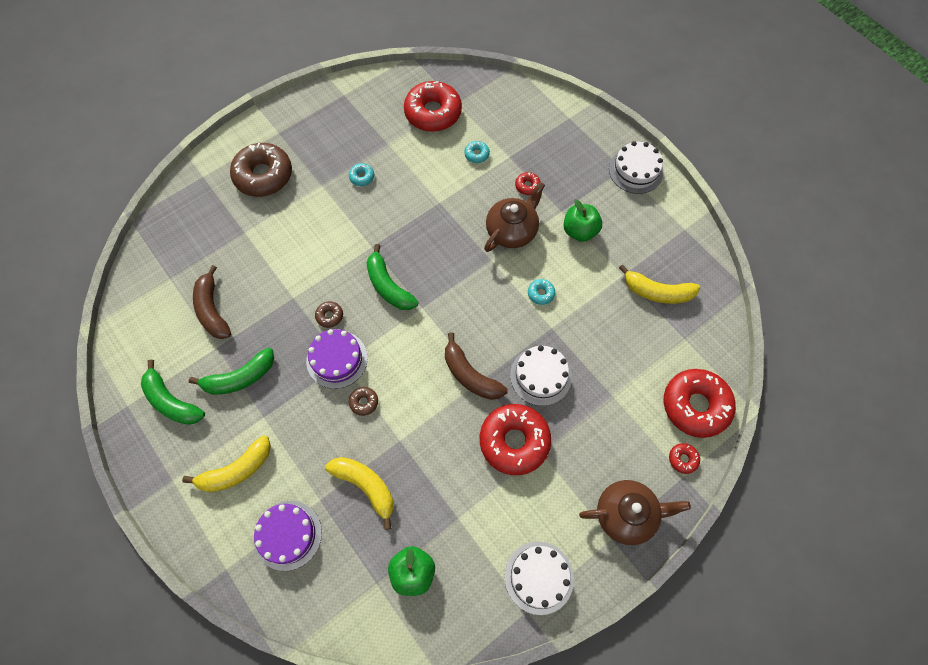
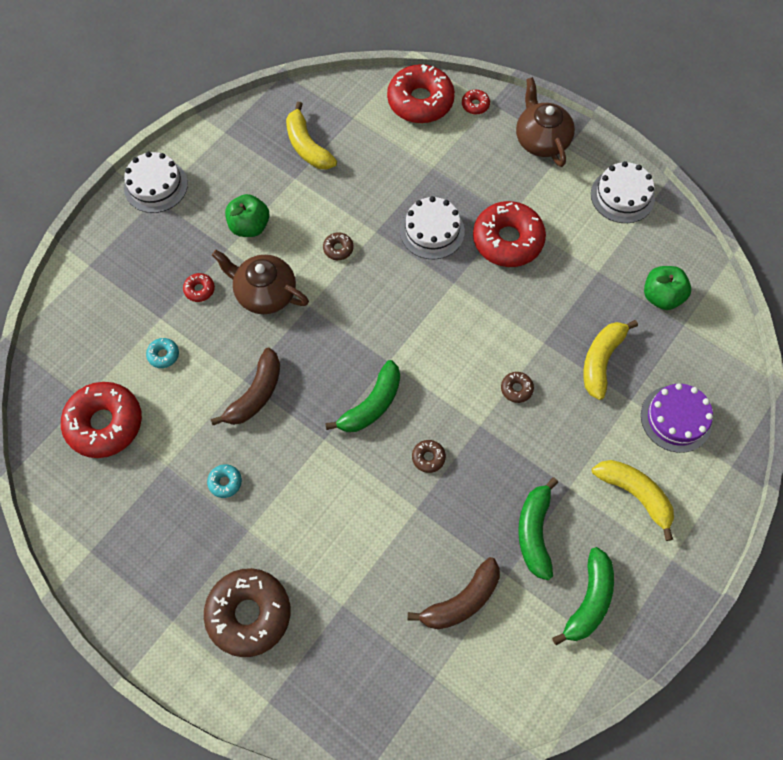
camera: 105 degrees left, 0 degrees up
green banana [188,348,274,395] -> green banana turned 135 degrees counterclockwise [518,477,558,581]
purple cake [306,329,368,389] -> none
brown banana [445,332,507,400] -> brown banana moved to [211,348,280,425]
turquoise donut [528,279,555,305] -> brown donut [323,232,354,260]
yellow banana [619,264,700,304] -> yellow banana turned 150 degrees clockwise [286,102,337,169]

